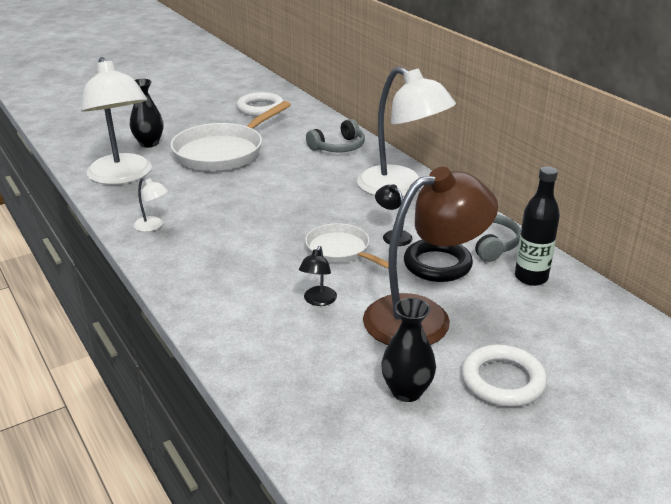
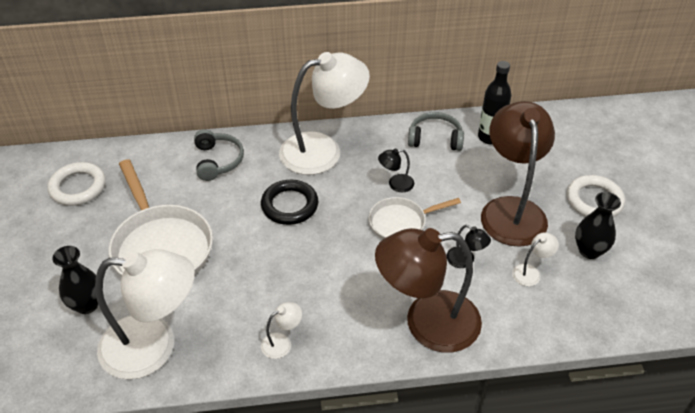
camera: 65 degrees left, 15 degrees up
black ring [404,240,473,282] -> black ring moved to [261,180,318,225]
none -> brown lamp [375,228,482,353]
none -> white lamp [512,233,559,286]

